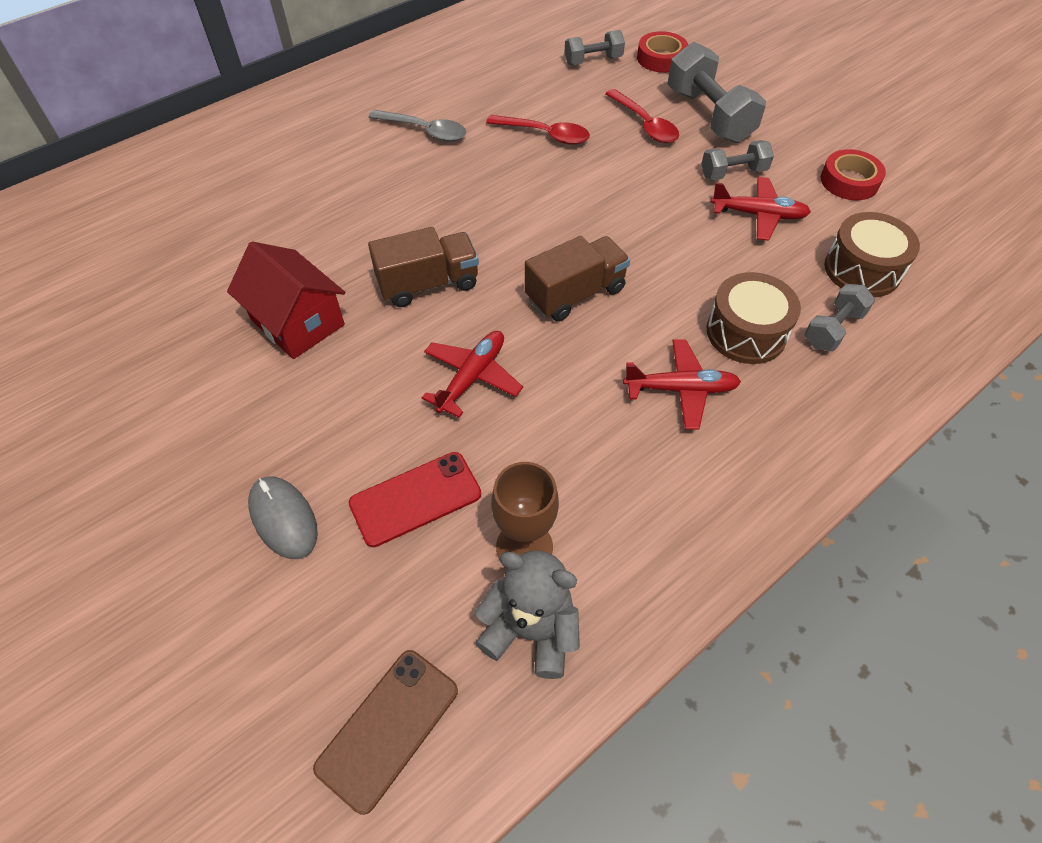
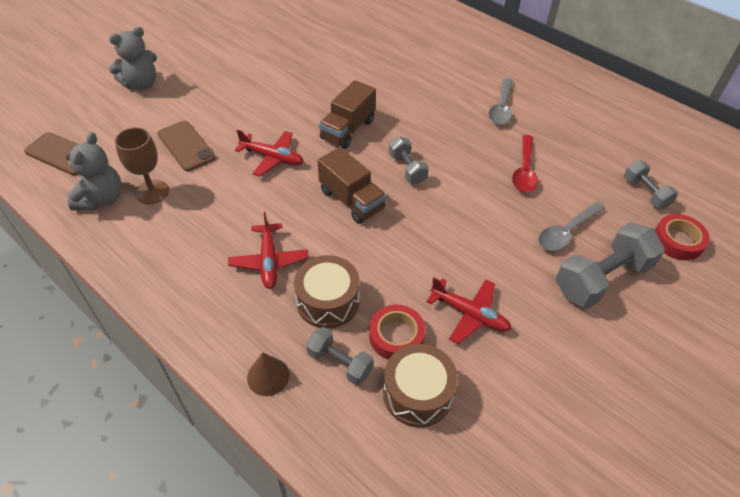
camera: 80 degrees right, 5 degrees down
red house [227,241,345,359] -> none
grey mouse [248,476,318,559] -> none
red phone [349,452,481,547] -> brown phone [157,121,216,171]
brown truck [368,227,479,307] -> brown truck turned 60 degrees clockwise [319,80,376,149]
red spoon [605,89,679,143] -> grey spoon [538,202,606,251]
grey dumbbell [701,140,774,180] -> grey dumbbell moved to [389,136,429,184]
red plane [711,177,811,241] -> red plane turned 60 degrees counterclockwise [426,277,511,344]
red tape [821,149,886,200] -> red tape moved to [369,305,425,360]
none -> grey teddy bear [109,27,157,90]
none -> brown cone [247,352,289,396]

